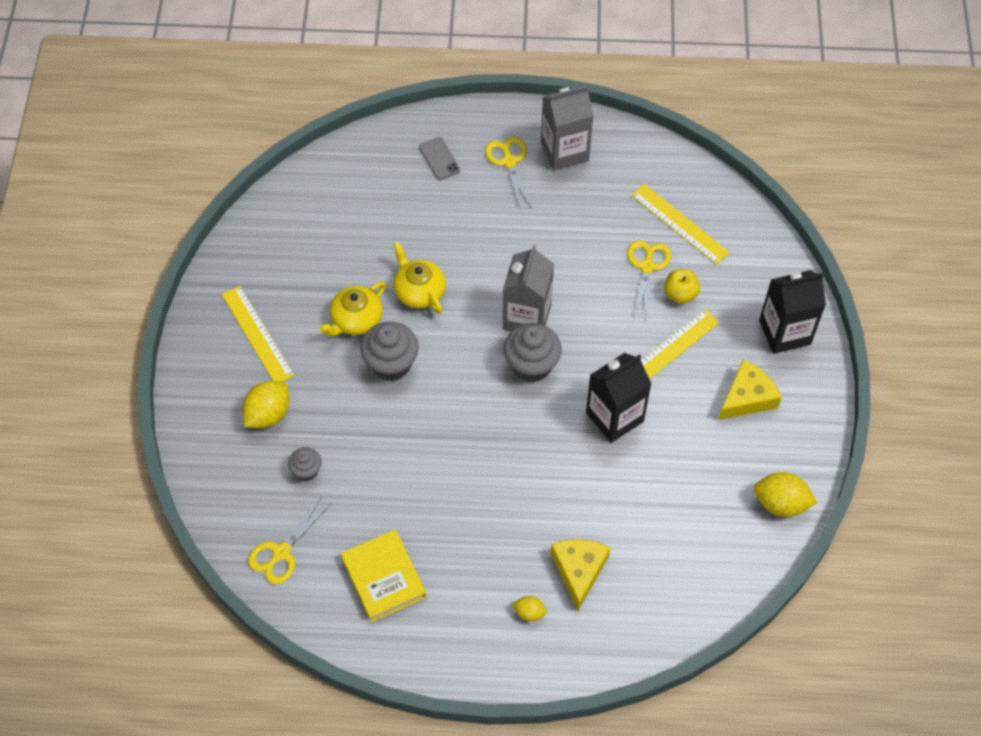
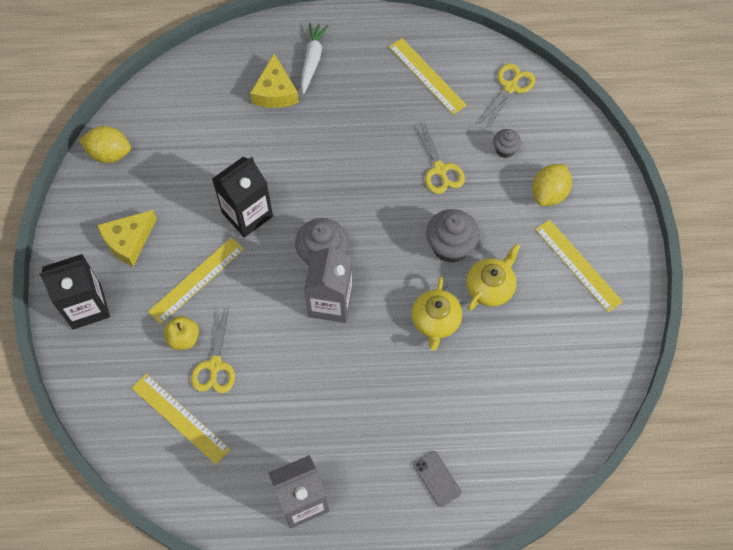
camera: 175 degrees right, 5 degrees up
yellow book [341,530,426,622] -> yellow ruler [389,38,467,115]
yellow teapot [393,242,446,314] -> yellow teapot turned 45 degrees clockwise [412,276,462,351]
yellow scissors [485,137,532,210] -> yellow scissors moved to [415,121,465,194]
yellow lemon [512,596,547,621] -> white carrot [301,23,328,94]

